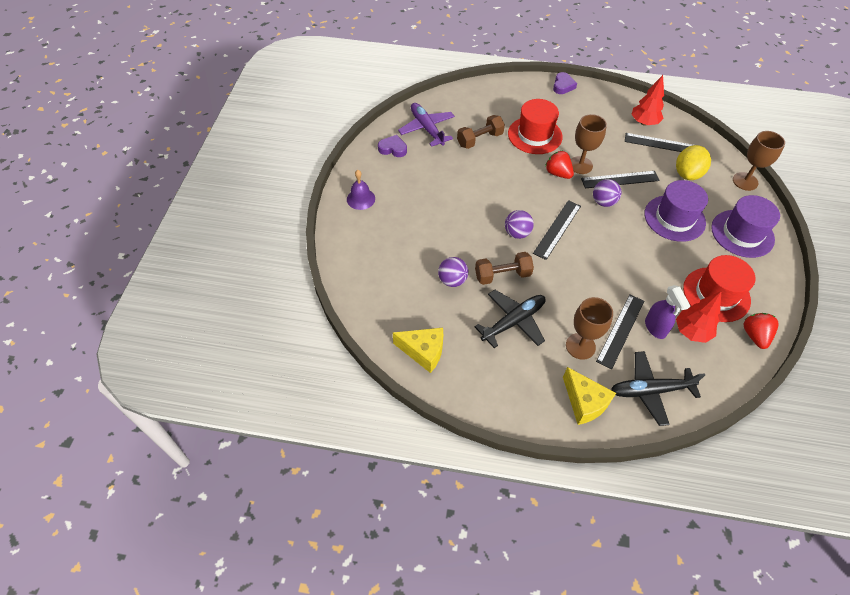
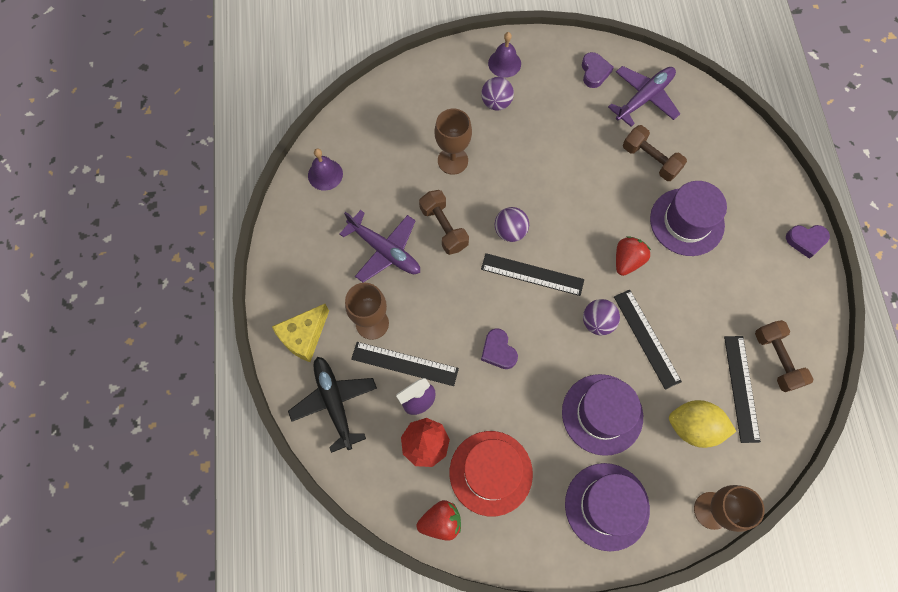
camera: 75 degrees right, 15 degrees up
yellow cheese [393,328,443,373] -> purple bell [308,148,343,191]
purple ball [438,257,468,287] -> purple ball moved to [481,77,514,111]
black plane [474,290,545,348] -> purple plane [340,210,420,283]
red hat [508,99,562,154] -> purple hat [650,181,727,256]
brown goblet [571,114,607,174] -> brown goblet moved to [435,109,472,175]
red tree [631,75,664,126] -> brown dumbbell [755,320,813,392]
none -> purple heart [481,328,518,369]

